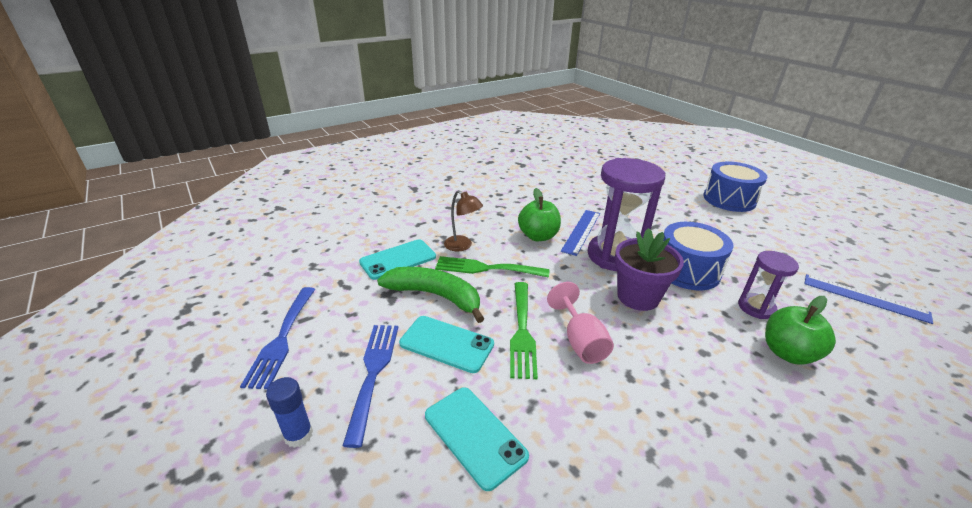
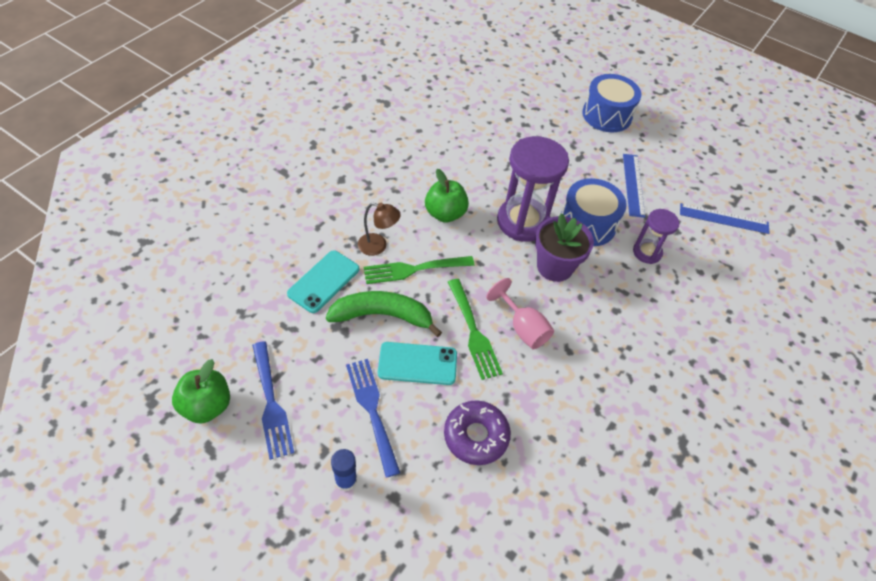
camera: 25 degrees left, 20 degrees up
turquoise phone [425,387,529,491] -> purple donut [444,400,511,465]
blue ruler [561,210,600,256] -> blue ruler moved to [623,154,645,218]
green apple [765,296,836,365] -> green apple moved to [172,359,230,424]

